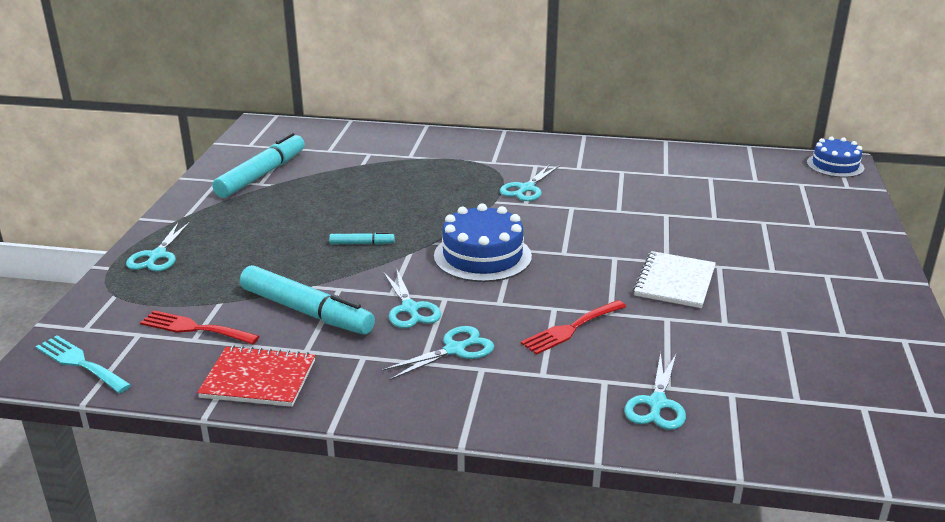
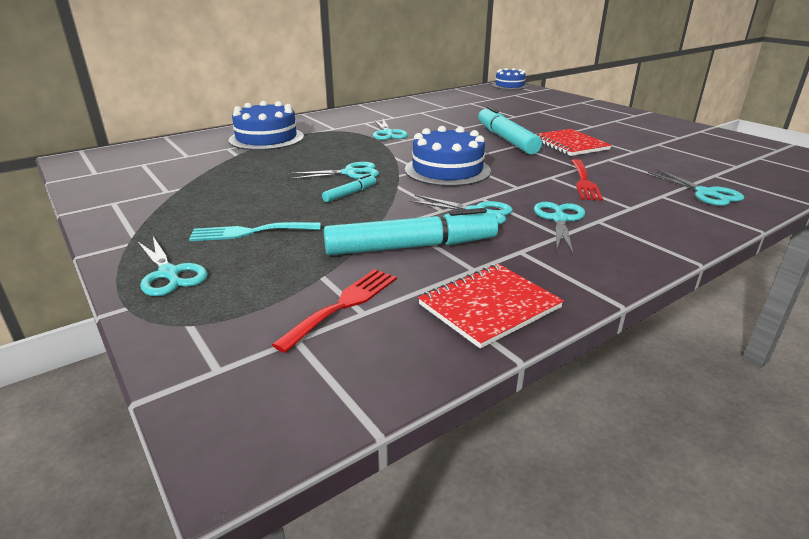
camera: 45 degrees left, 0 degrees up
turquoise fork [35,335,131,393] -> turquoise fork moved to [189,222,320,241]
red fork [140,310,260,344] -> red fork turned 150 degrees clockwise [272,269,397,353]
turquoise marker [212,133,305,198] -> turquoise marker moved to [478,106,542,155]
white notebook [633,251,716,308] -> red notebook [536,129,612,156]
none -> blue cake [228,101,304,150]
none -> turquoise scissors [288,162,379,180]

